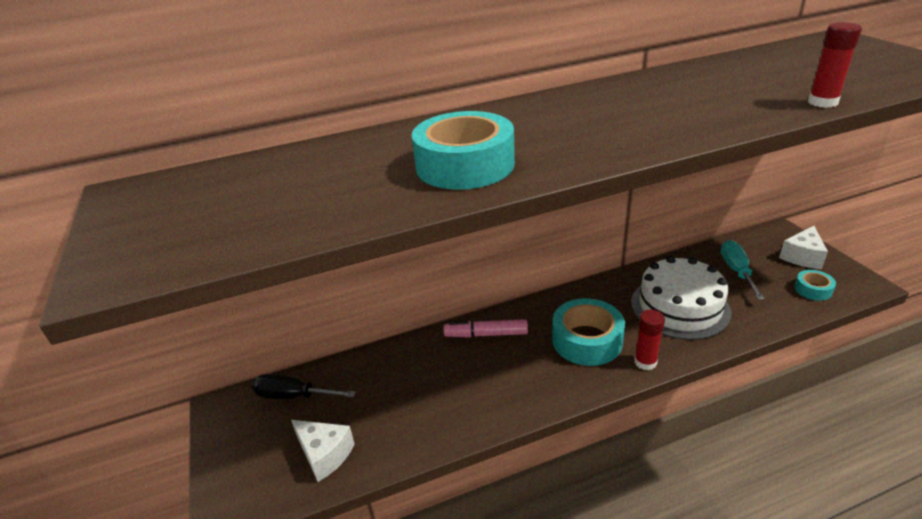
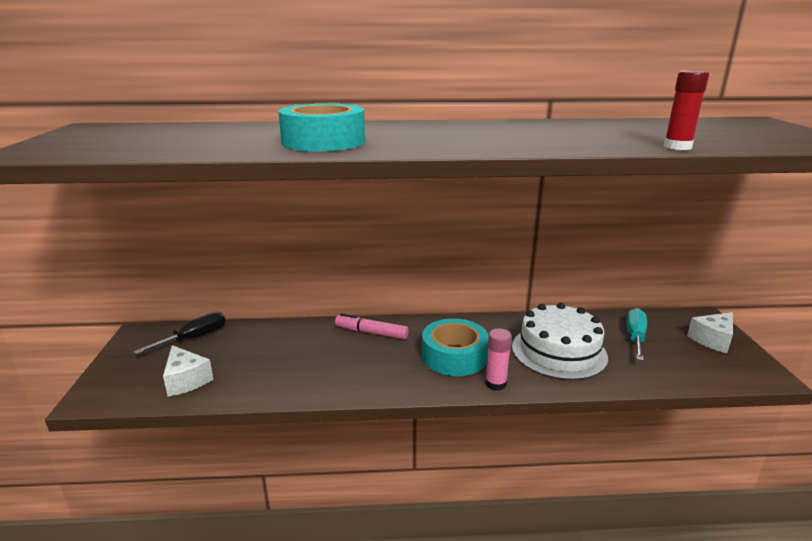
camera: 15 degrees right, 10 degrees down
black screwdriver [251,374,356,399] -> black screwdriver turned 105 degrees clockwise [133,312,225,354]
red glue stick [634,310,665,370] -> pink glue stick [485,328,512,391]
turquoise tape [794,270,836,301] -> none

